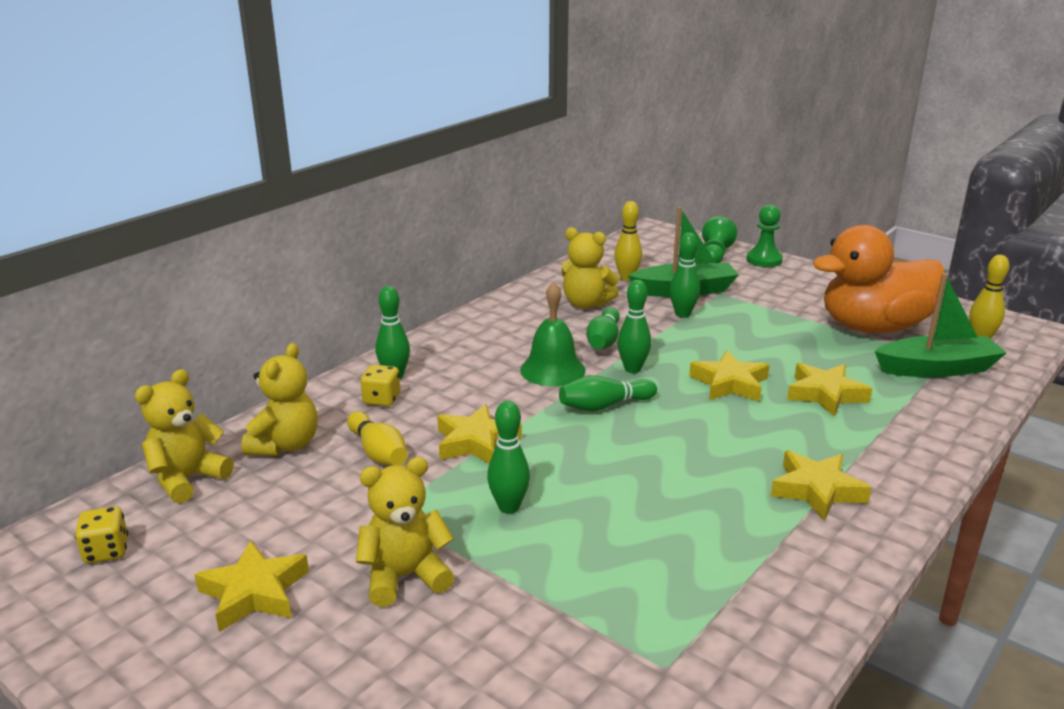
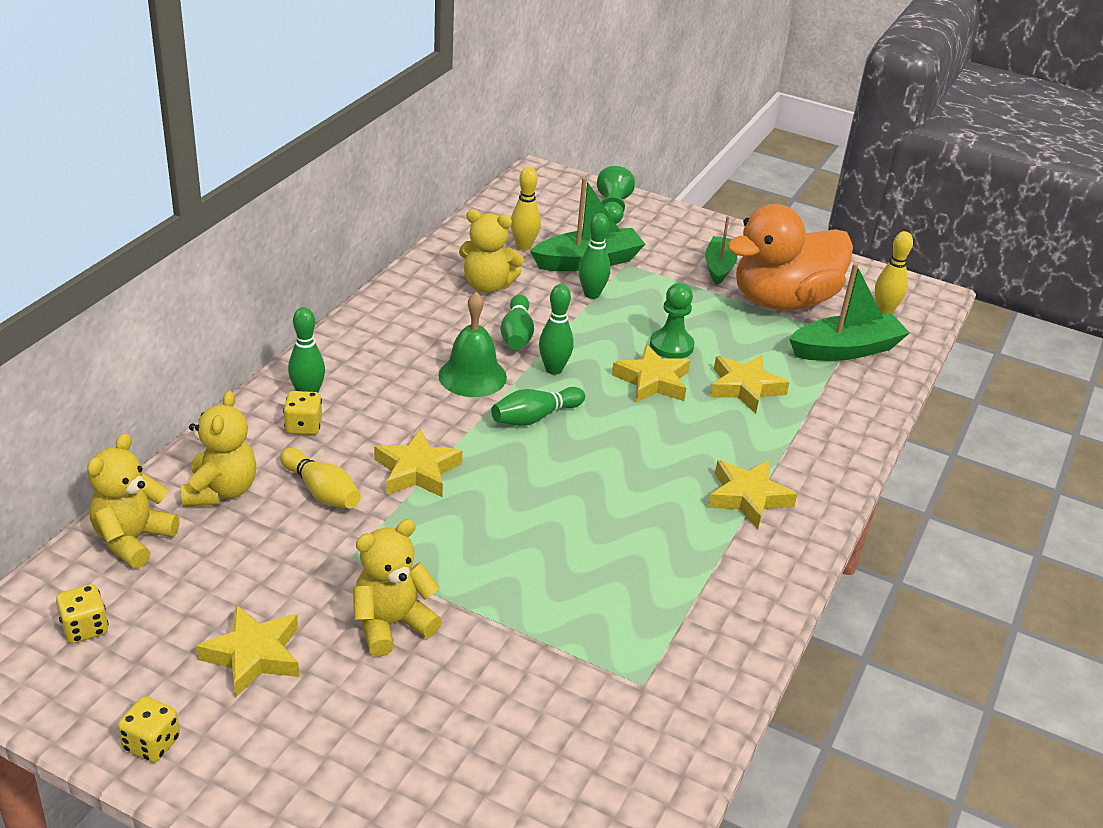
camera: 15 degrees left, 10 degrees up
green bowling pin [487,401,530,514] -> none
green pawn [746,205,783,267] -> green pawn moved to [650,283,694,359]
none -> yellow dice [118,696,180,762]
none -> green boat [705,216,737,285]

